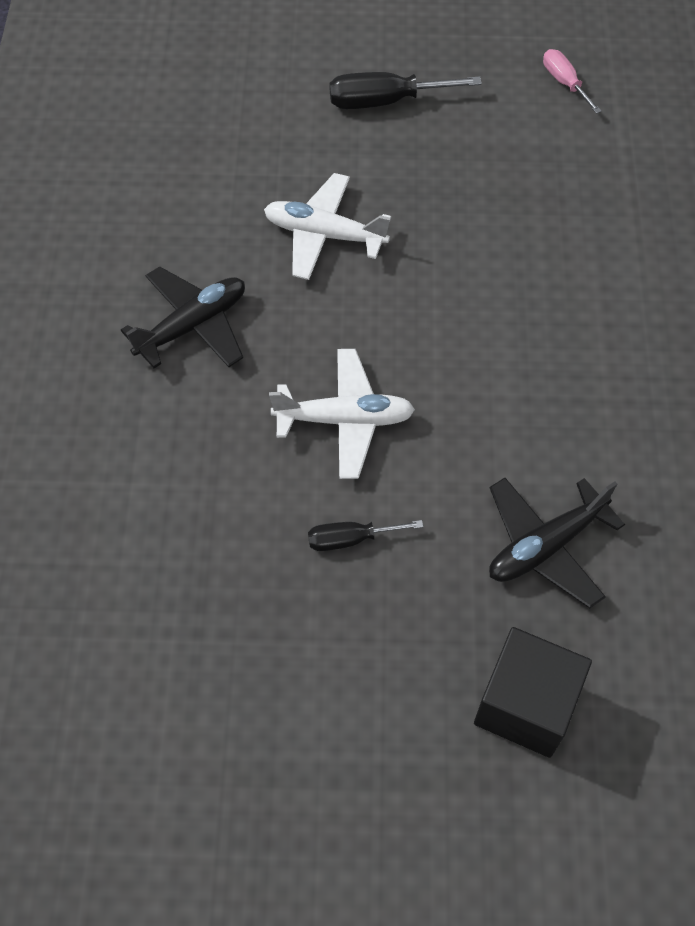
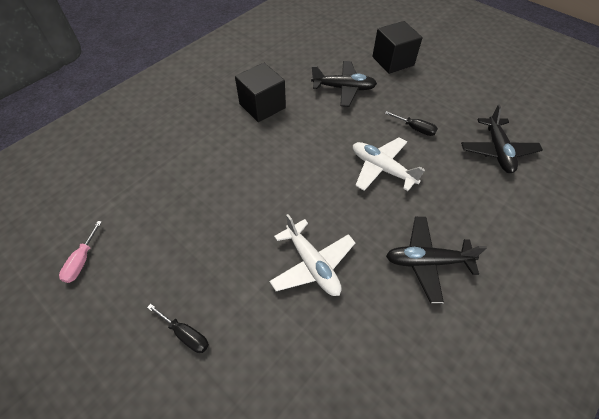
camera: 140 degrees left, 5 degrees down
black screwdriver [329,72,482,109] -> black screwdriver [147,304,209,353], size x0.61
none -> black cube [235,63,286,122]
none -> black plane [461,104,543,173]

